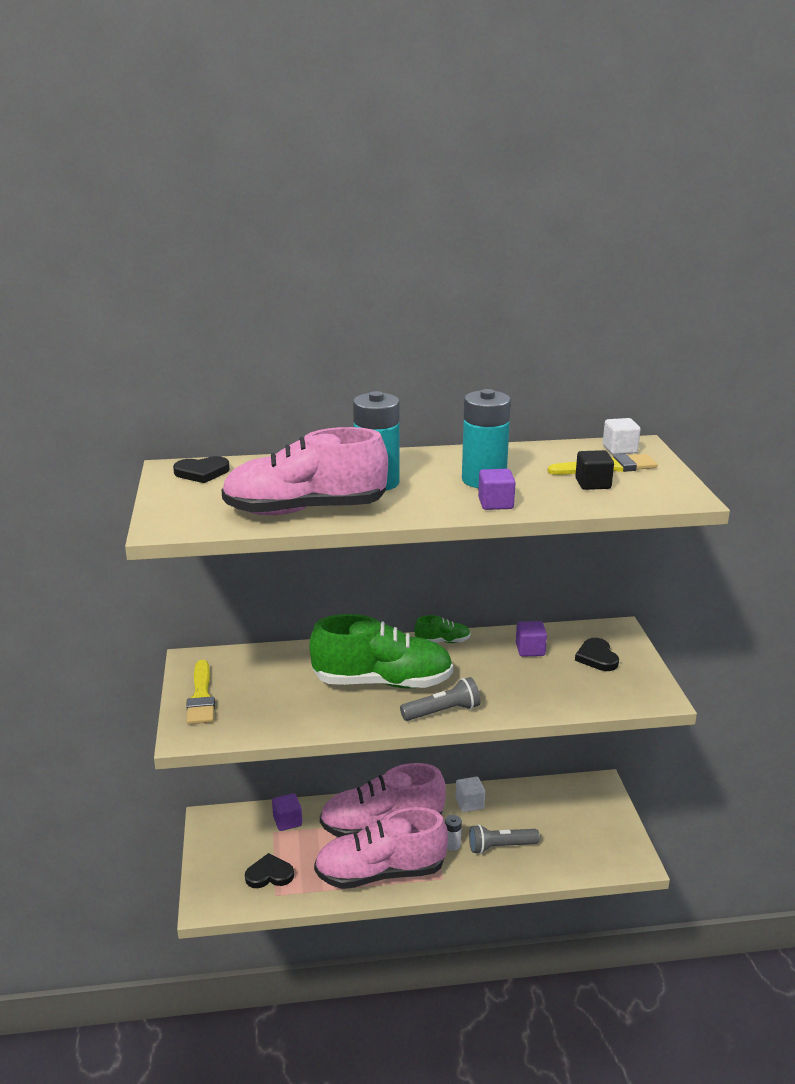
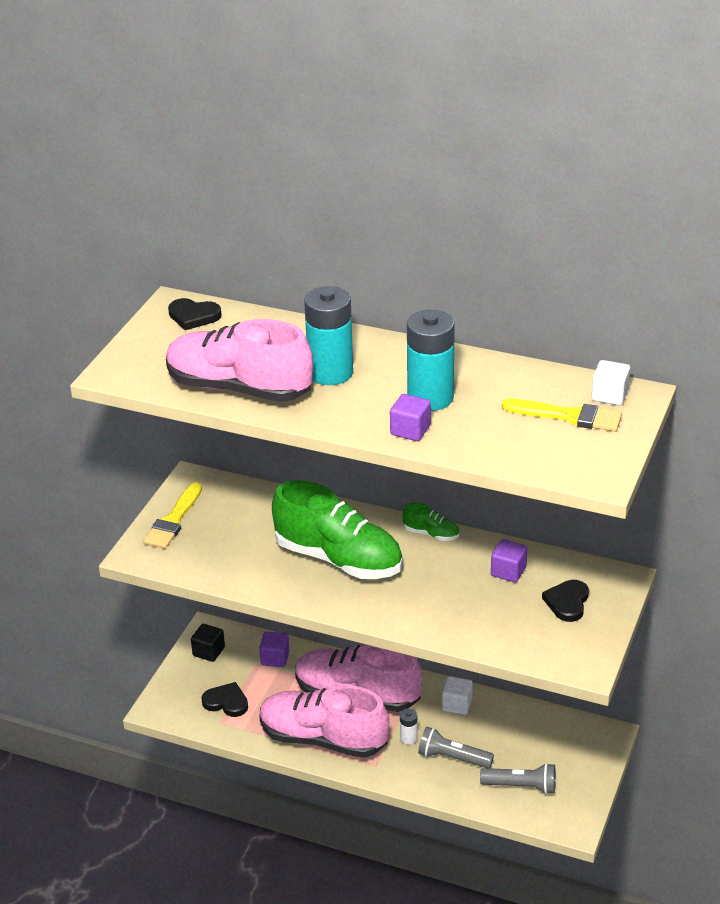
camera: 30 degrees right, 10 degrees up
grey flashlight [400,677,480,721] -> grey flashlight moved to [480,763,556,794]
black cube [575,450,614,490] -> black cube moved to [191,624,225,662]

